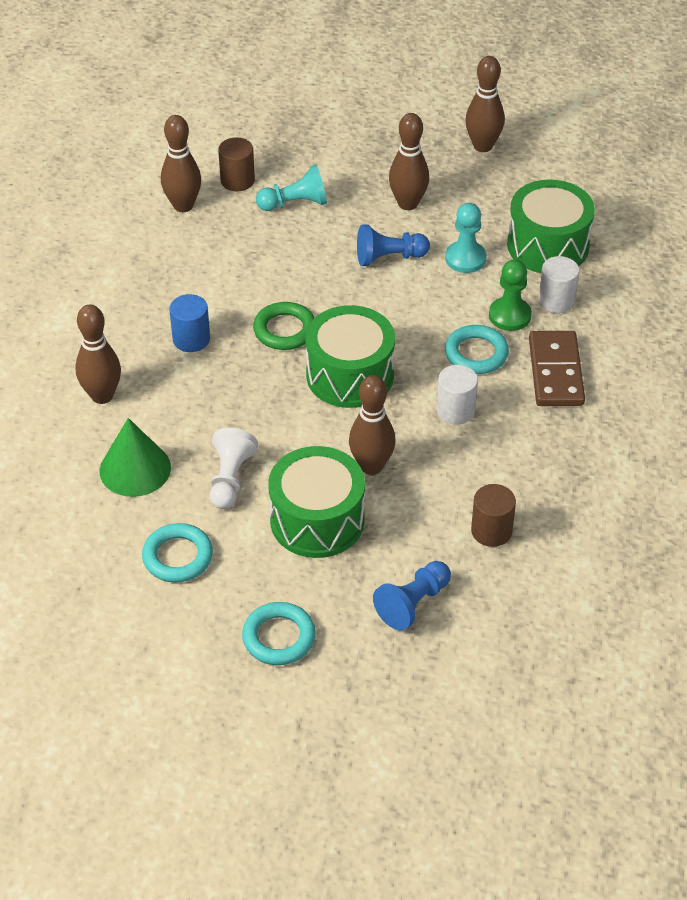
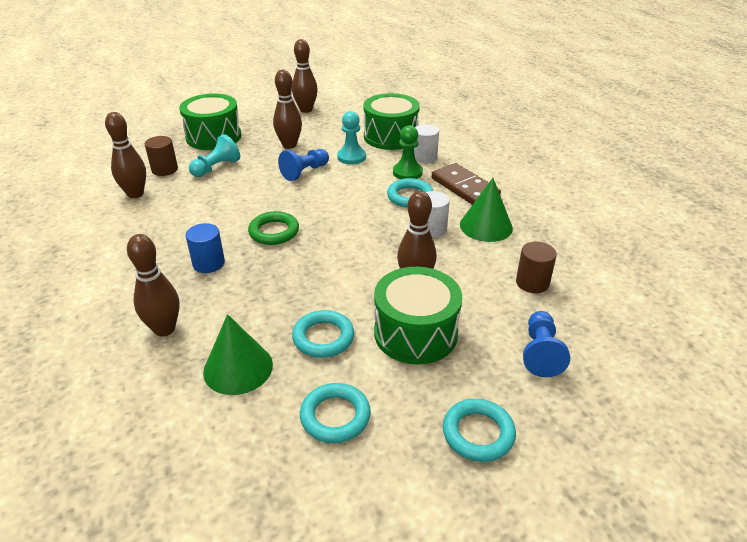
camera: 35 degrees left, 10 degrees down
white pawn [209,428,258,509] -> turquoise ring [292,310,354,358]
green drum [306,305,395,408] -> green drum moved to [179,93,242,150]
none -> green cone [460,178,513,242]

